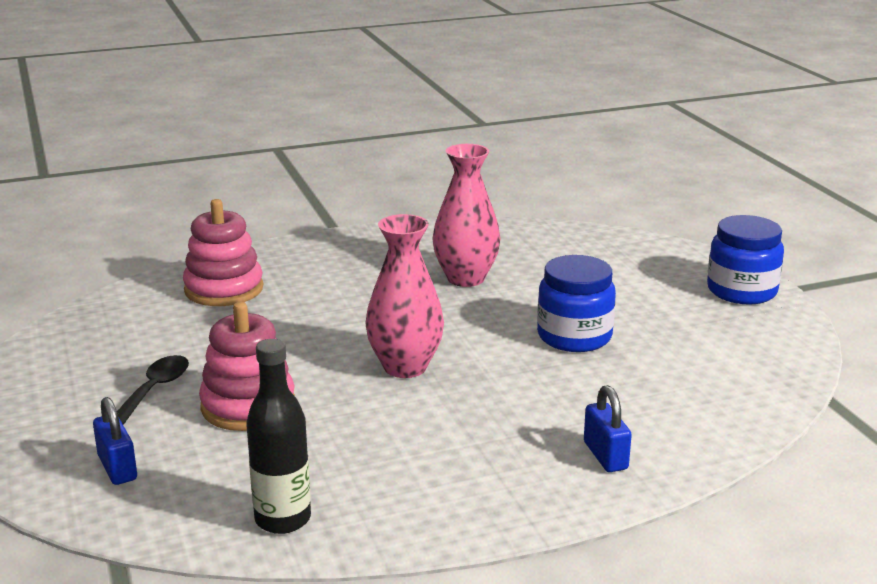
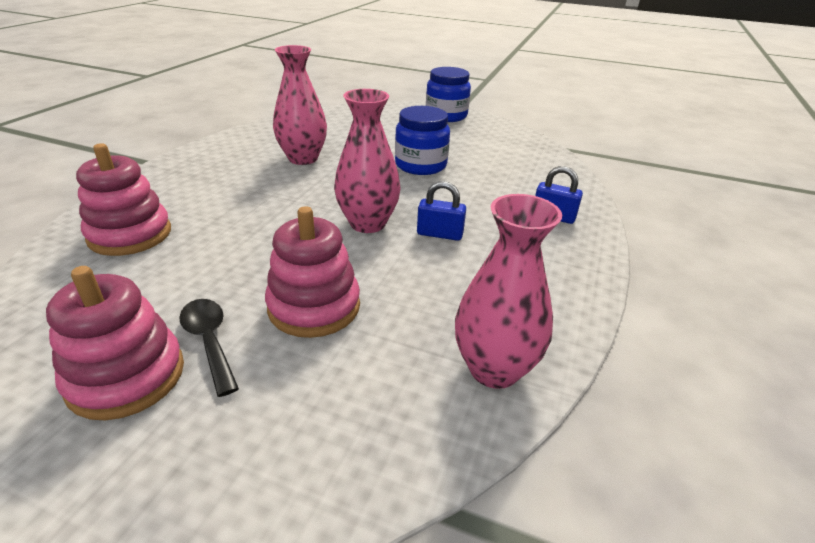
camera: 50 degrees left, 10 degrees up
blue padlock [93,397,137,485] -> blue padlock moved to [417,181,466,241]
black bottle [246,339,311,534] -> pink vase [455,194,562,389]
none -> pink stacking toy [46,266,184,420]

